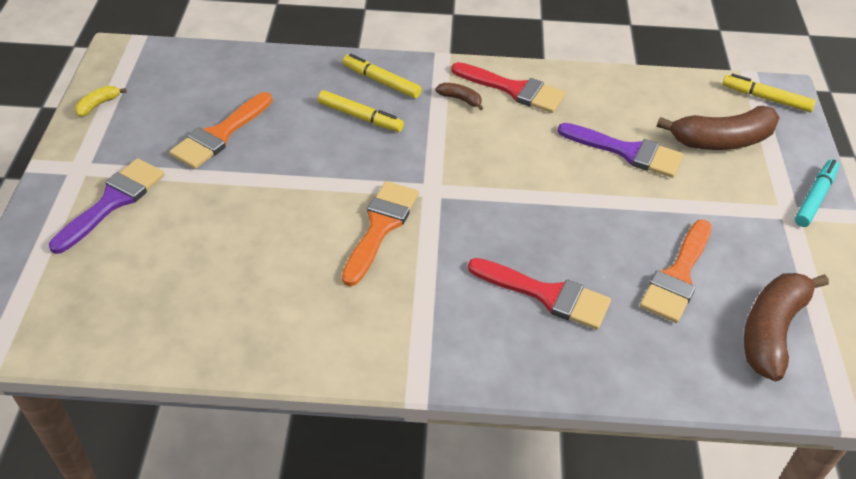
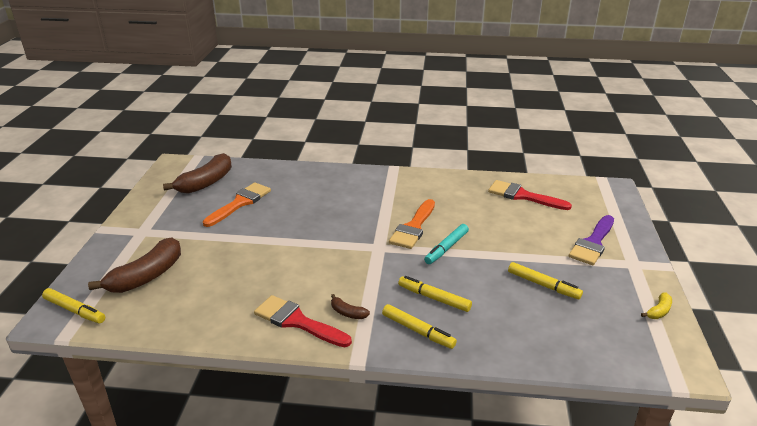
camera: 175 degrees left, 15 degrees down
orange brush [169,92,272,169] -> yellow marker [508,262,583,299]
red brush [468,258,611,330] -> red brush moved to [488,180,572,210]
purple brush [557,123,683,178] -> none
brown banana [657,106,780,150] -> brown banana turned 135 degrees clockwise [88,237,181,293]
turquoise marker [795,159,839,227] -> turquoise marker moved to [424,224,469,264]

